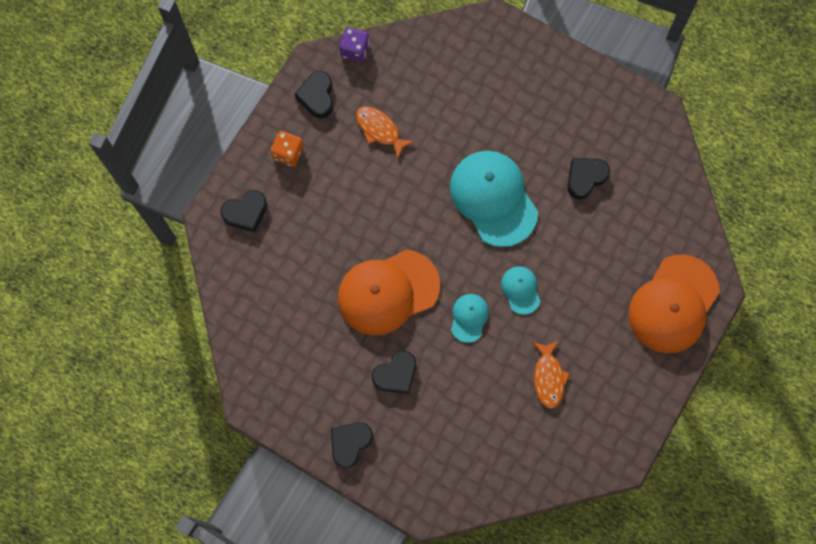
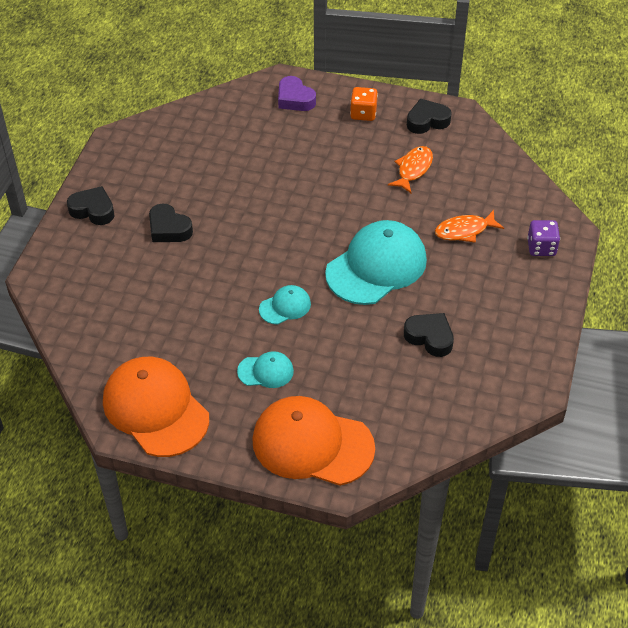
camera: 75 degrees right, 25 degrees down
black heart [220,190,267,233] -> purple heart [278,76,316,111]
orange cap [338,250,440,335] -> orange cap moved to [103,357,209,457]
purple dice [339,27,370,62] -> purple dice moved to [527,220,560,256]
turquoise cap [451,294,489,343] -> turquoise cap moved to [237,351,294,388]
orange fish [533,341,570,408] -> orange fish moved to [435,210,504,243]

